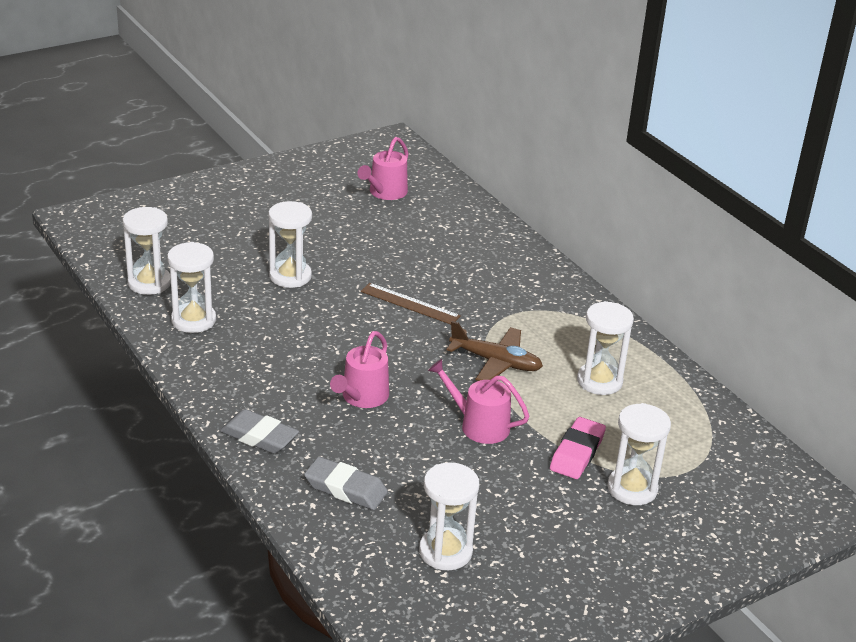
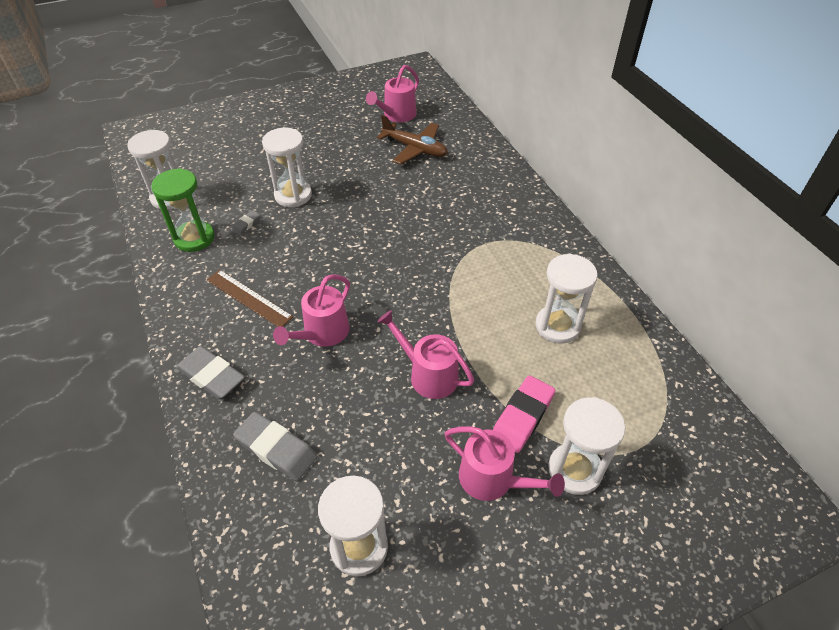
camera: 10 degrees right, 15 degrees up
white hourglass [167,242,216,333] -> green hourglass [151,168,215,252]
brown ruler [361,283,461,325] -> brown ruler moved to [207,270,293,327]
brown plane [446,321,543,381] -> brown plane moved to [377,115,448,165]
none -> grey eraser [231,211,260,235]
none -> pink watering can [445,426,565,501]

